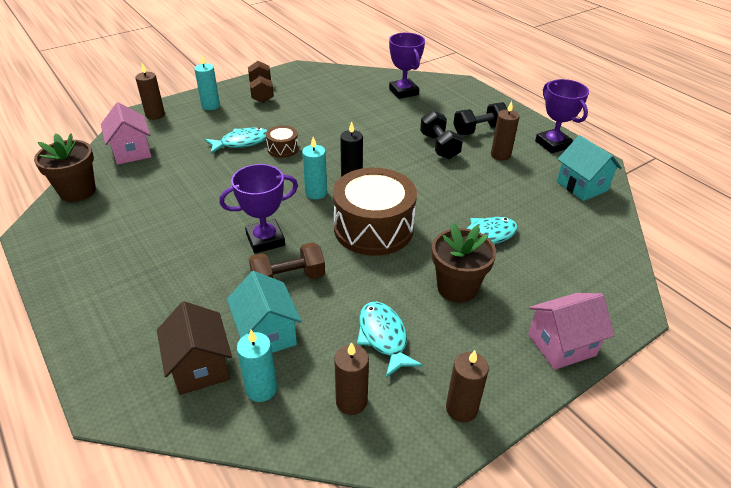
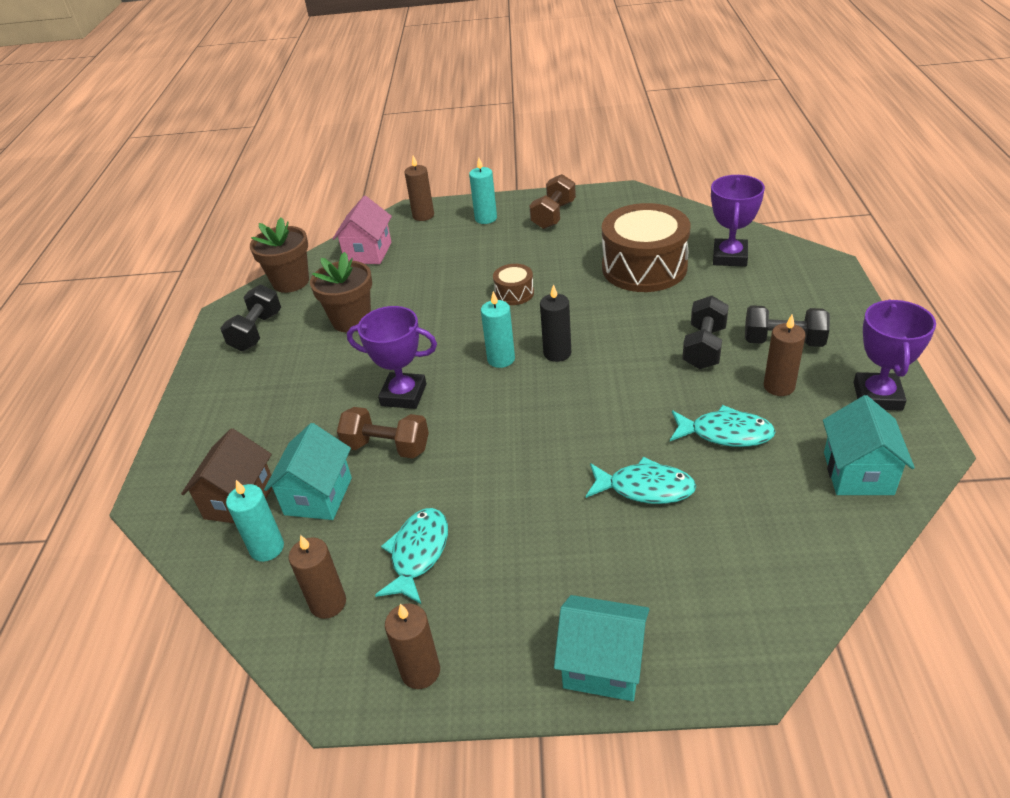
camera: 40 degrees right, 0 degrees up
turquoise fish [205,128,267,154] -> turquoise fish moved to [670,405,776,447]
brown drum [333,168,417,256] -> brown drum moved to [602,203,690,292]
brown flower pot [432,223,496,303] -> brown flower pot moved to [310,252,372,332]
pink house [528,293,615,370] -> turquoise house [554,595,649,701]
none -> black dumbbell [220,285,281,351]

